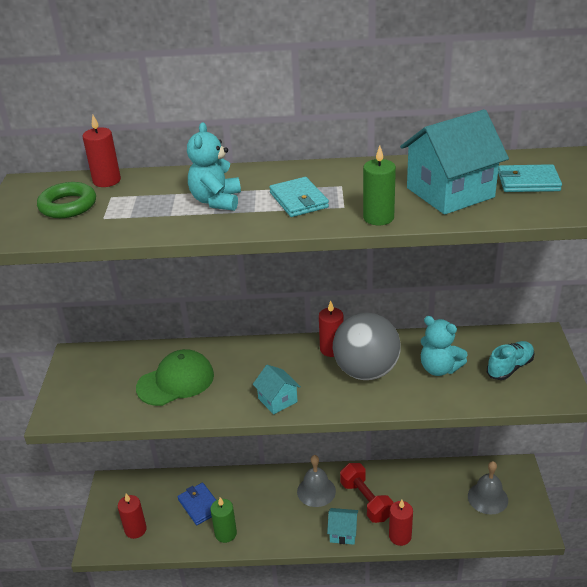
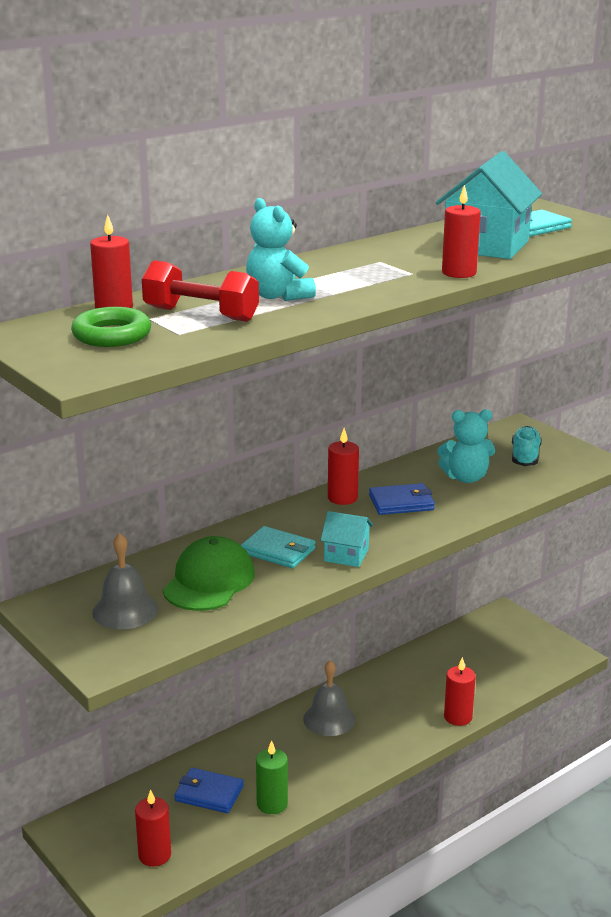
camera: 40 degrees left, 10 degrees down
turquoise wallet [269,177,329,217] -> turquoise wallet moved to [241,526,316,568]
turquoise house [327,508,358,545] -> none
grey ball [333,312,401,380] -> blue wallet [369,483,435,515]
red dumbbell [340,463,393,523] -> red dumbbell moved to [142,260,259,322]
green candle [363,146,396,225] -> red candle [442,185,481,278]
grey bell [468,461,508,515] -> grey bell moved to [92,533,158,629]

